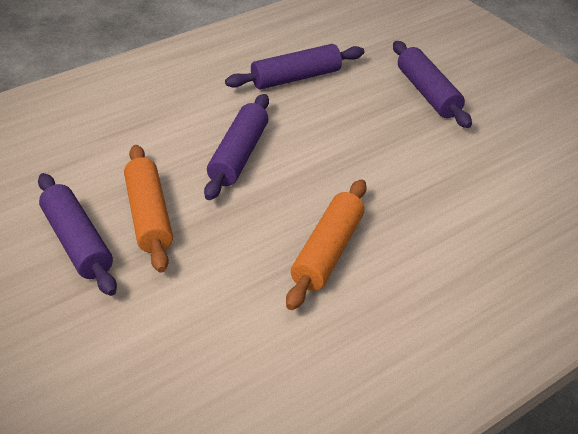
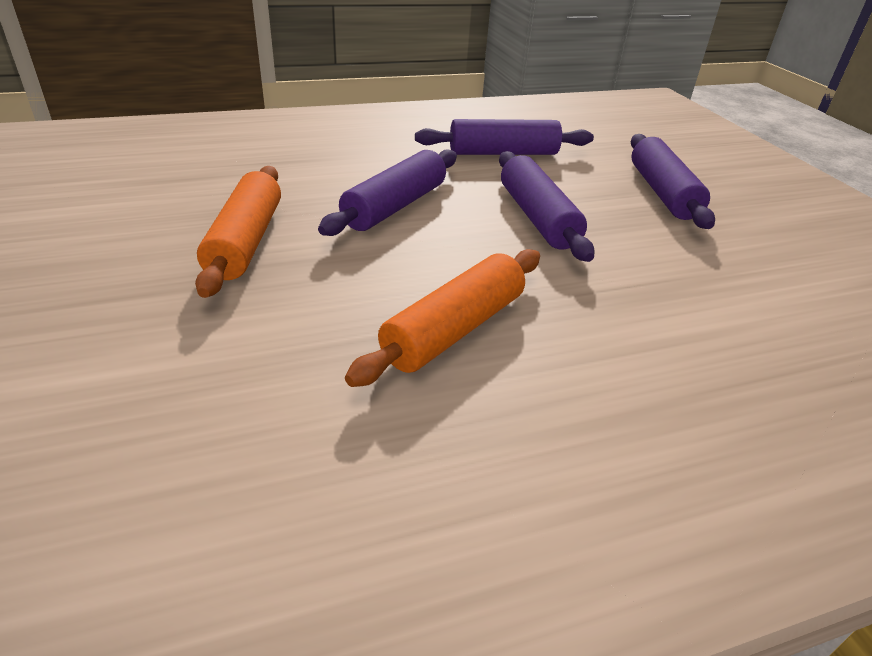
camera: 15 degrees right, 5 degrees down
purple rolling pin [38,173,117,296] -> purple rolling pin moved to [499,151,594,262]

